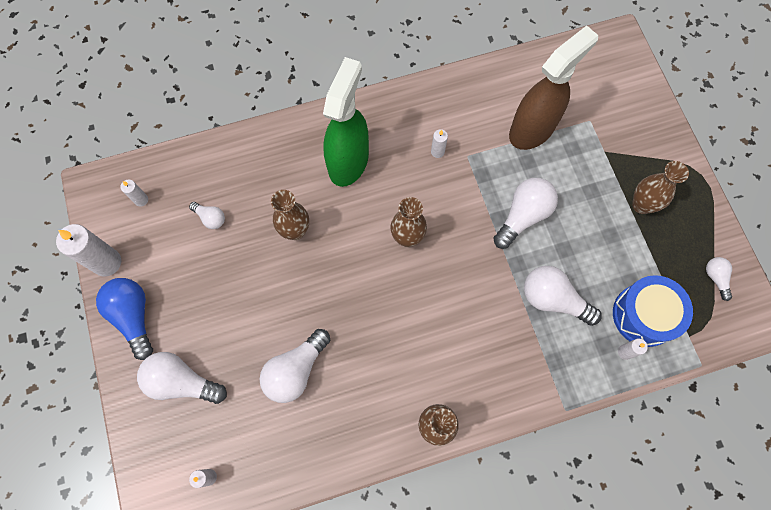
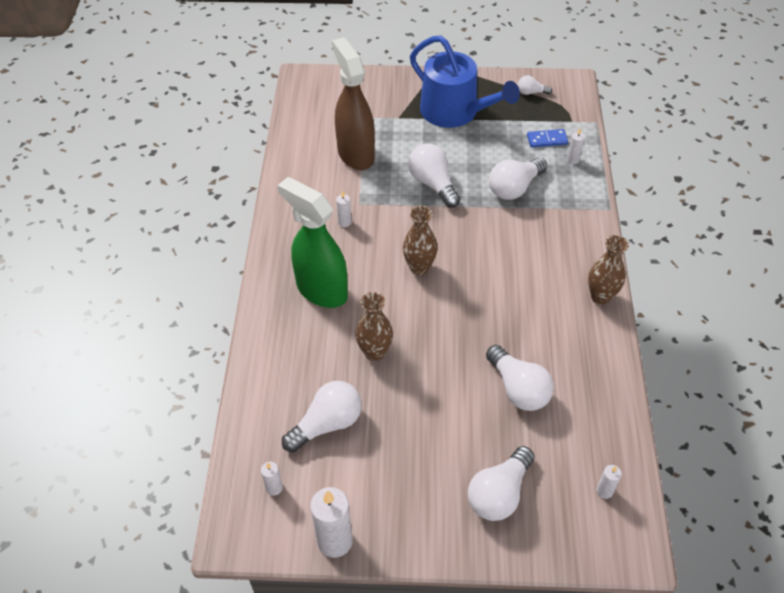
camera: 70 degrees left, 20 degrees down
blue light bulb [96,278,153,360] -> none
white light bulb [189,202,225,229] -> white light bulb [282,381,362,452], size x1.89
blue drum [613,275,693,347] -> blue domino [527,129,568,147]
brown vase [632,161,689,214] -> blue watering can [410,35,520,128]

